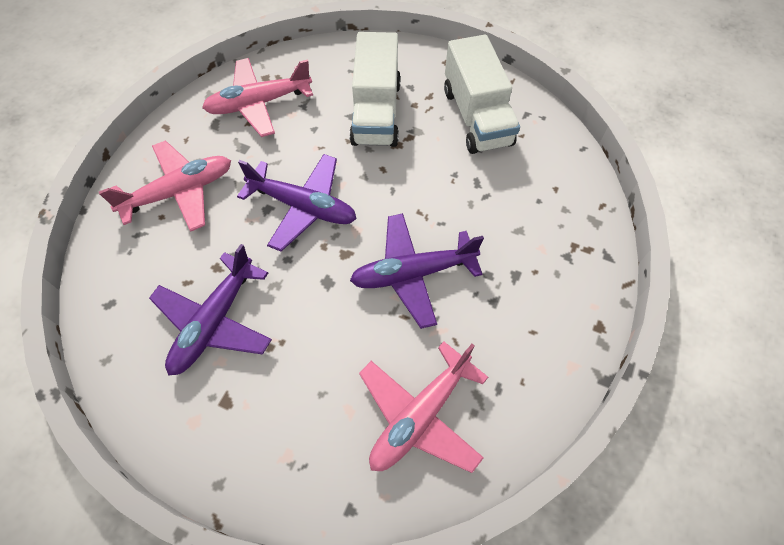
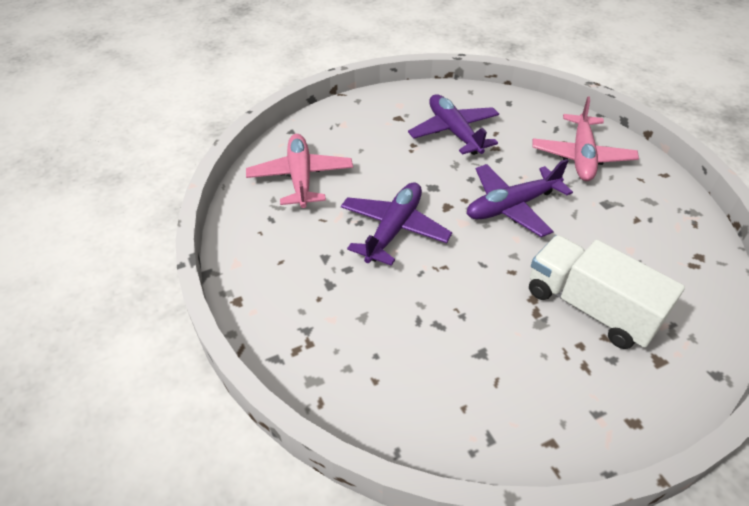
camera: 130 degrees right, 15 degrees down
pink plane [202,58,313,137] -> none
white truck [444,35,520,154] -> none

